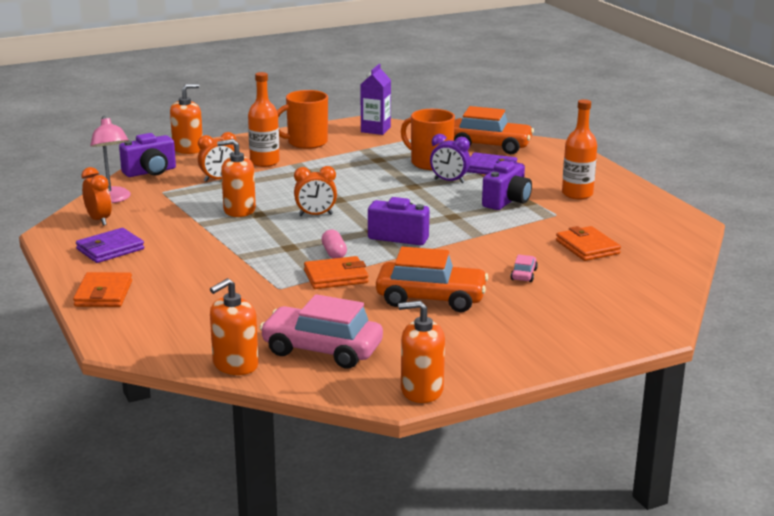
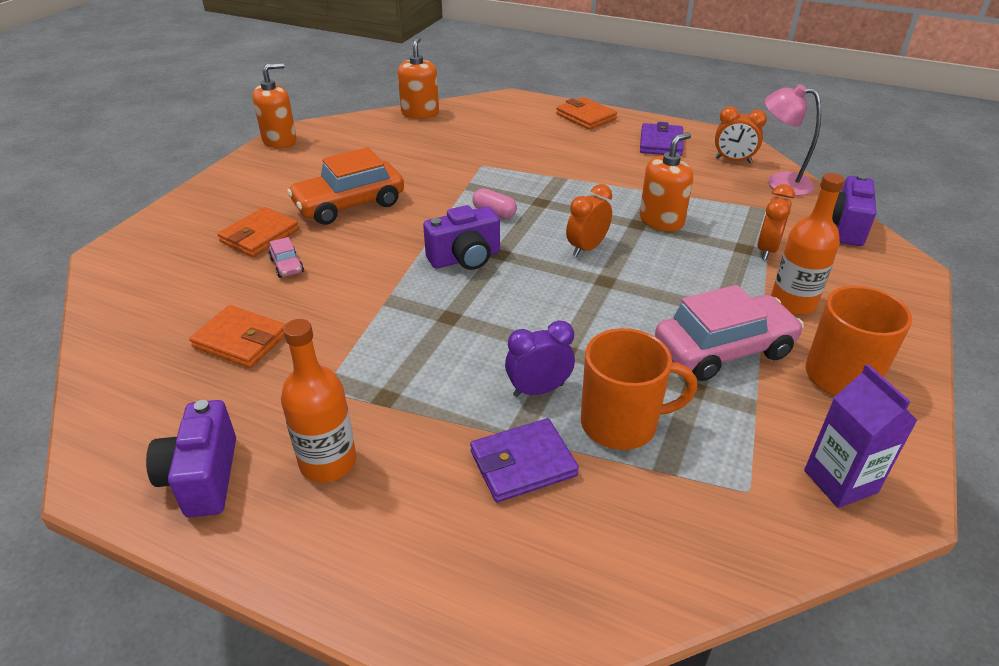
camera: 140 degrees right, 15 degrees up
orange soap dispenser [170,84,203,154] -> none
pink car [260,294,383,369] -> pink car moved to [655,285,804,381]
orange wallet [304,256,368,289] -> orange wallet moved to [218,207,299,257]
orange car [454,106,534,154] -> none
purple camera [482,161,532,210] -> purple camera moved to [146,400,236,517]

